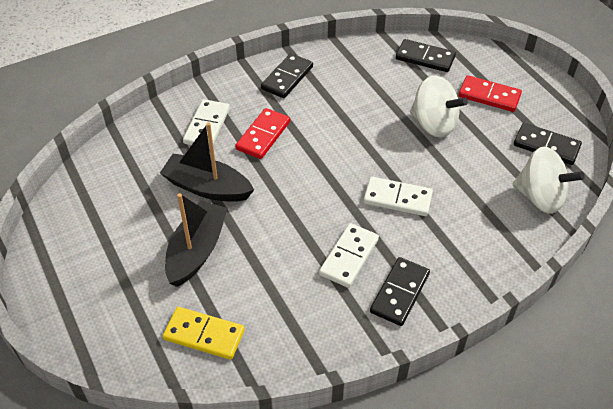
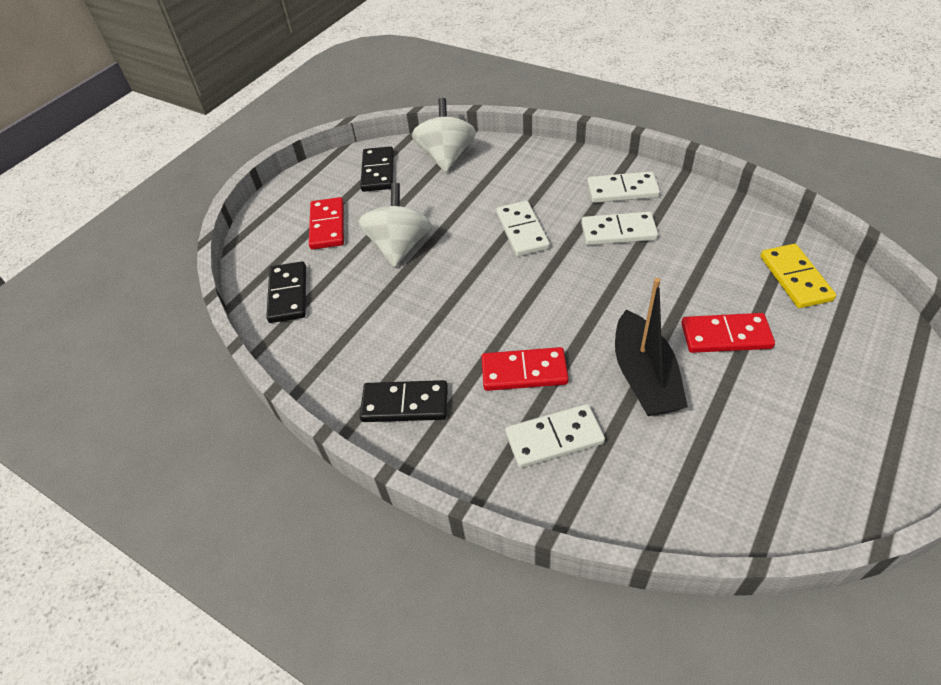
camera: 115 degrees left, 0 degrees up
black boat [165,193,228,287] -> red domino [681,313,775,353]
black domino [370,257,430,326] -> white domino [587,172,660,203]

